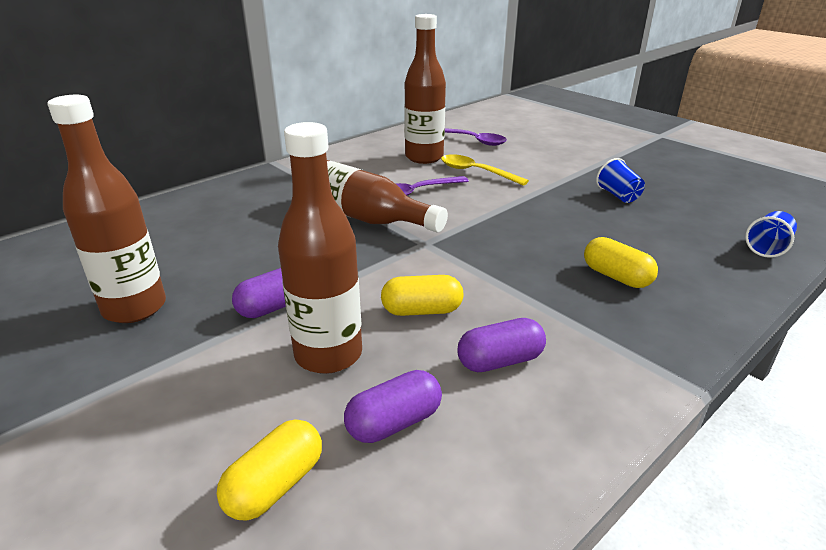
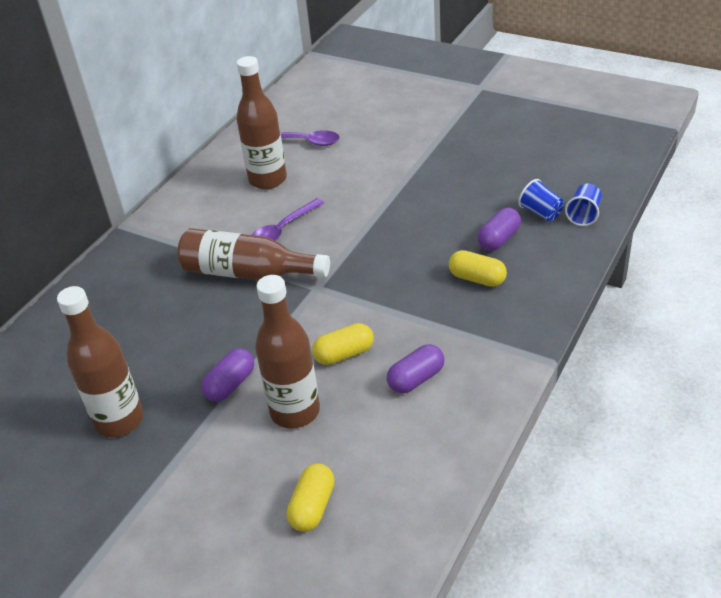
camera: 15 degrees left, 10 degrees up
purple capsule [344,370,442,443] -> purple capsule moved to [477,208,521,251]
yellow spoon [441,154,529,186] -> none
blue cup [596,158,645,203] -> blue cup moved to [518,179,564,221]

